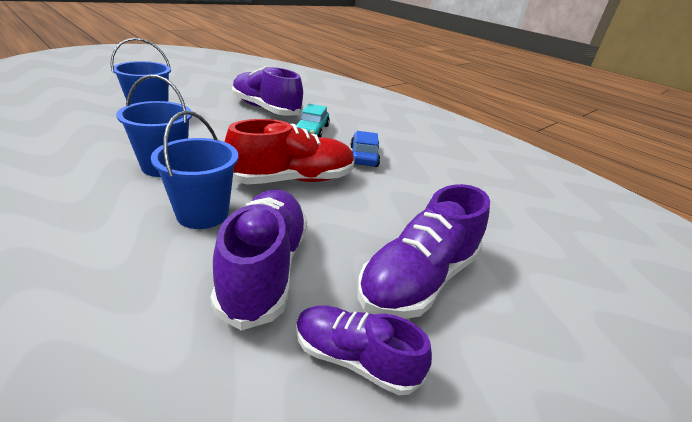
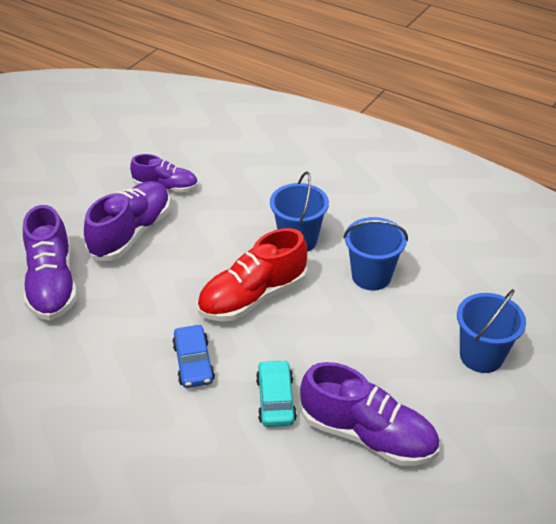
camera: 170 degrees right, 10 degrees up
purple shoe [210,190,307,331] -> purple shoe moved to [23,205,77,320]

